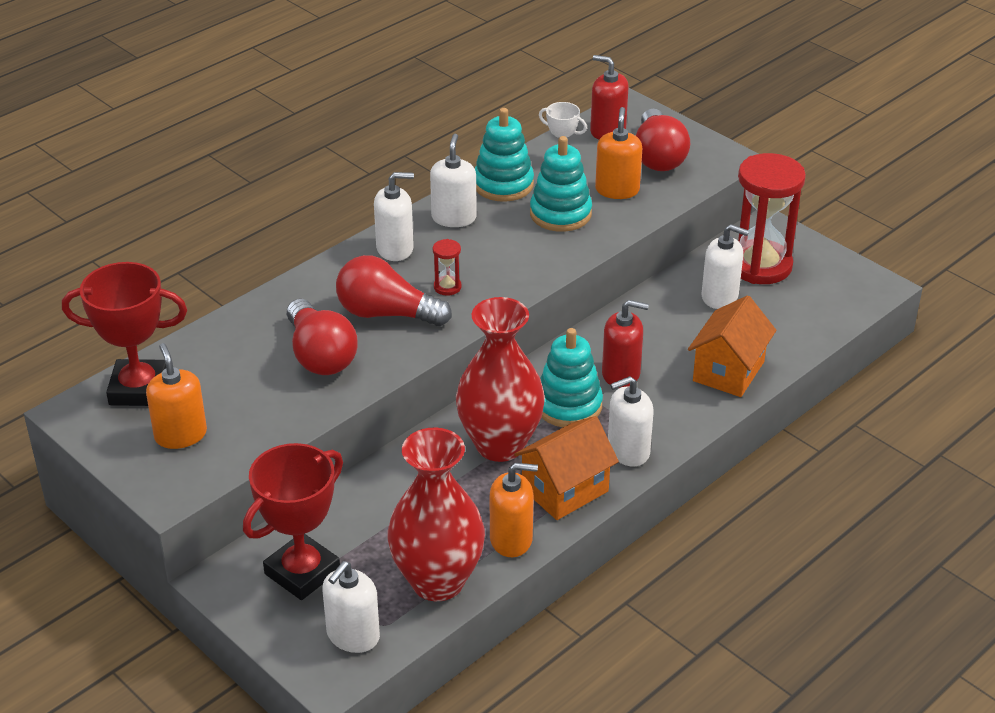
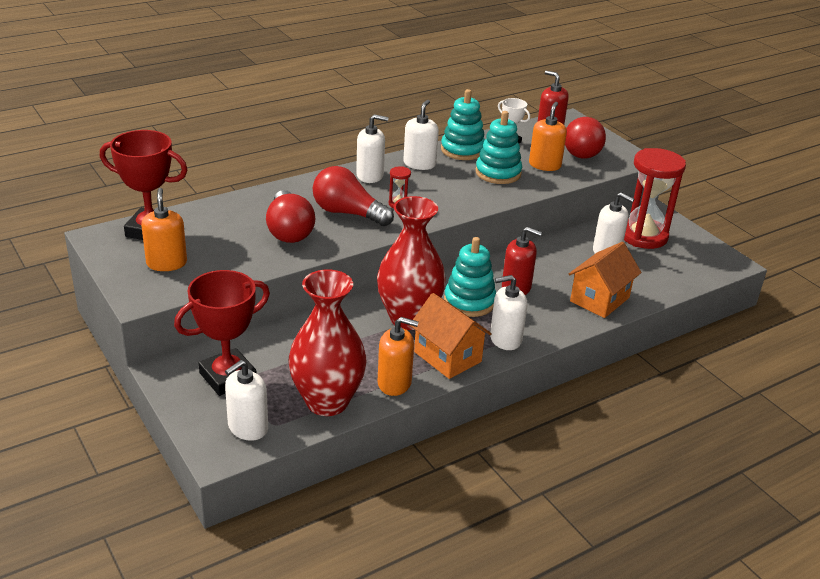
camera: 10 degrees right, 5 degrees down
orange house [514,416,619,520] -> orange house turned 75 degrees clockwise [409,293,492,379]

